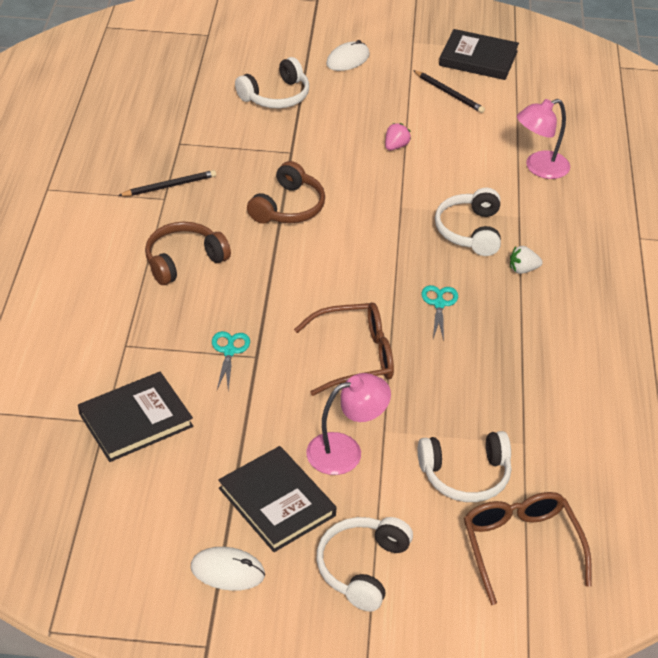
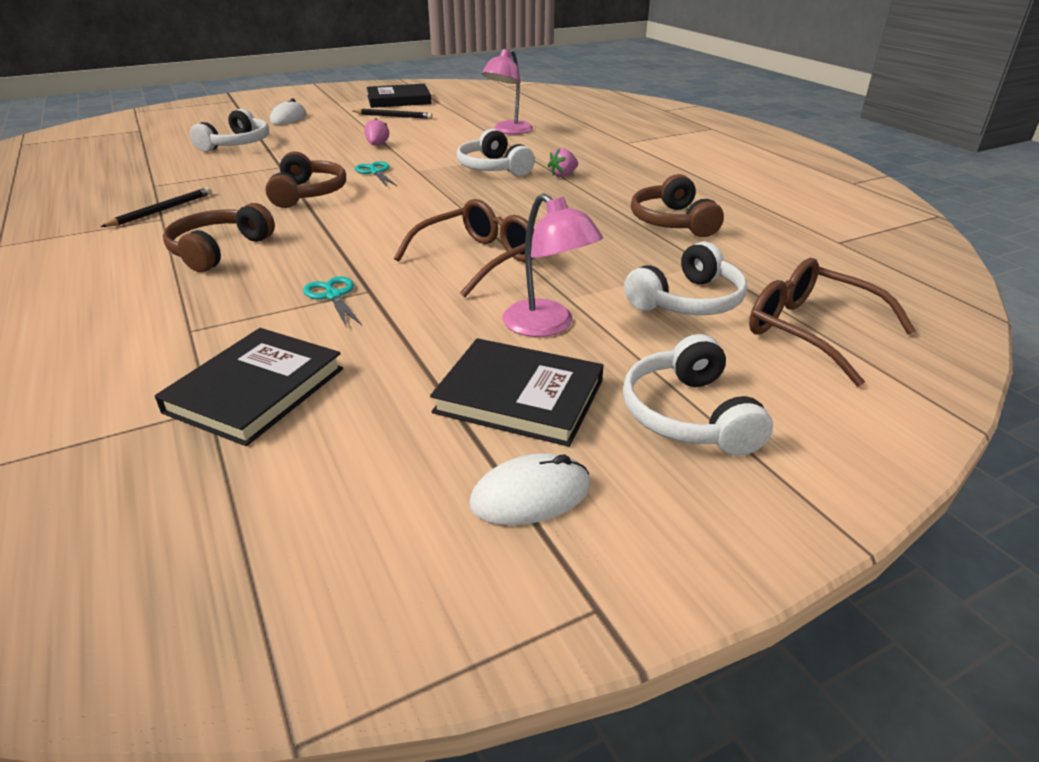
camera: 30 degrees left, 10 degrees down
pink lamp [306,373,391,475] -> pink lamp turned 105 degrees clockwise [502,193,603,337]
turquoise scissors [421,285,458,341] -> turquoise scissors moved to [355,161,397,187]
white strawberry [510,246,542,274] -> pink strawberry [548,148,578,177]
none -> brown headphones [631,174,724,237]

